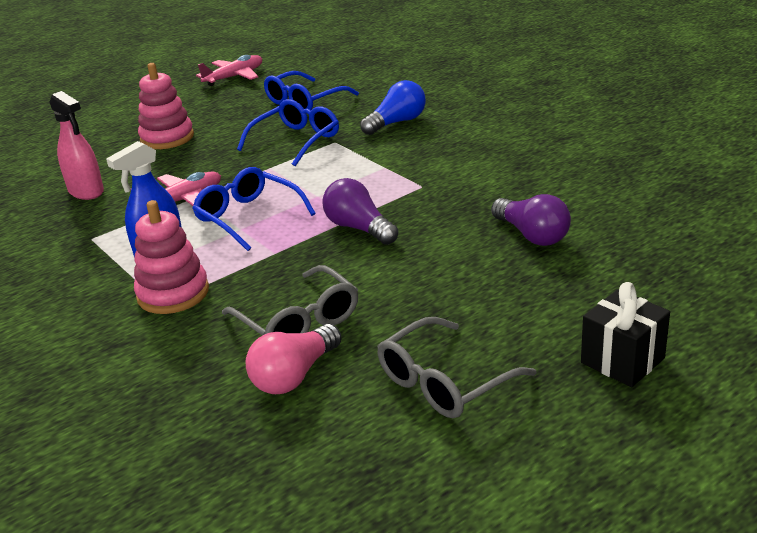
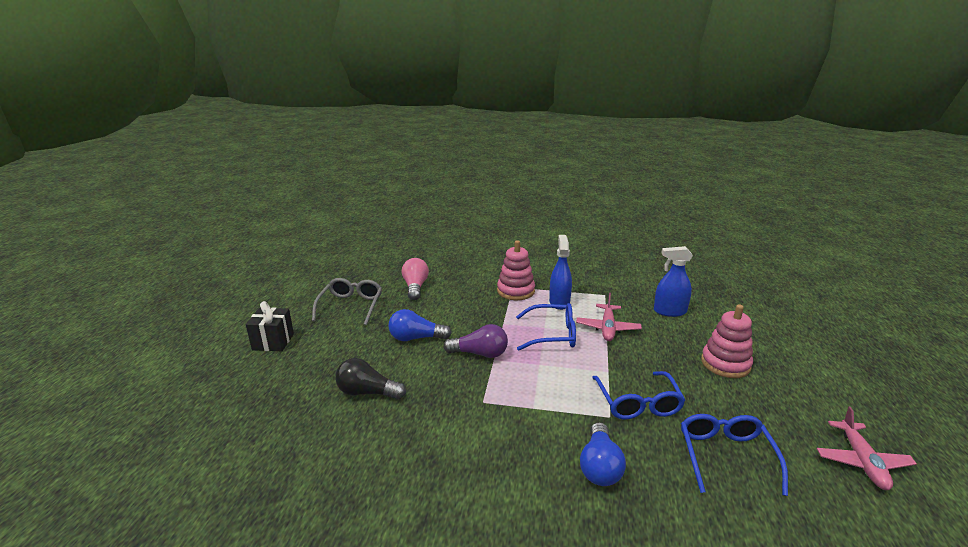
camera: 135 degrees right, 5 degrees down
pink spray bottle [49,91,104,200] -> blue spray bottle [654,246,693,317]
grey glasses [222,265,358,336] -> none
purple light bulb [491,194,571,246] -> black light bulb [335,358,406,400]
none -> blue light bulb [388,309,452,341]

